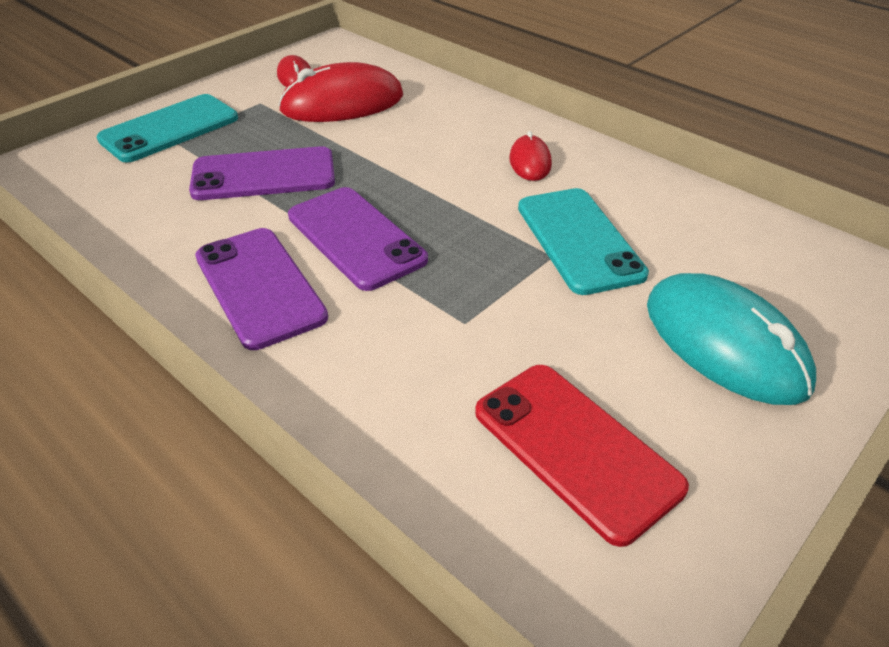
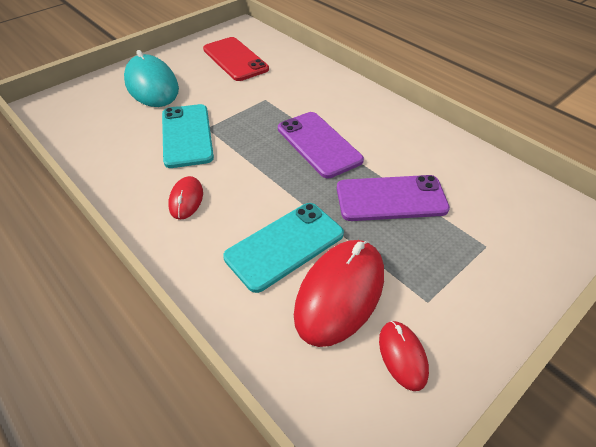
camera: 175 degrees left, 5 degrees up
turquoise phone [97,94,238,163] -> turquoise phone moved to [223,203,344,293]
purple phone [195,228,328,350] -> none
red mouse [278,62,403,122] -> red mouse turned 45 degrees counterclockwise [294,240,384,347]

